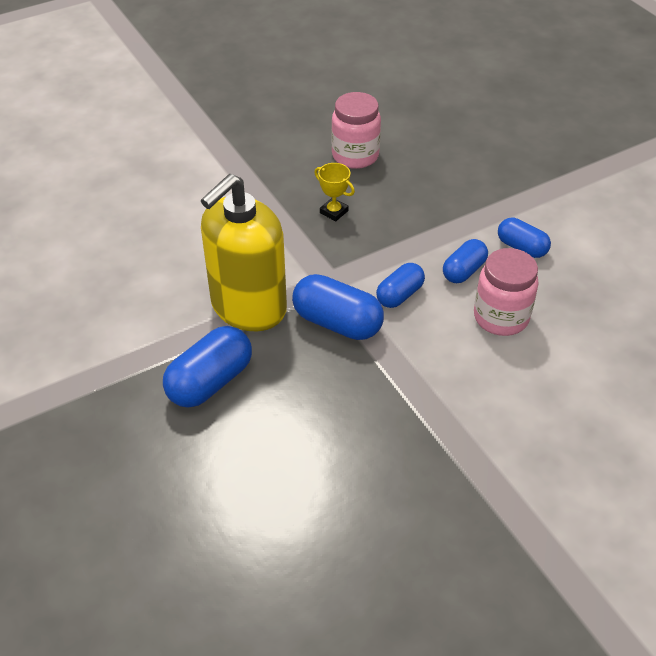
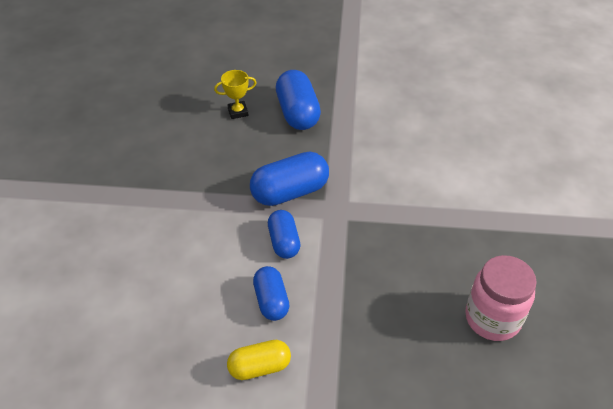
camera: 125 degrees right, 0 degrees up
yellow soap dispenser [201,174,287,331] -> none
yellow trophy [314,163,355,221] -> yellow trophy moved to [214,70,256,119]
pink jar [474,248,539,336] -> none
blue capsule [498,218,551,258] -> yellow capsule [227,340,291,380]

